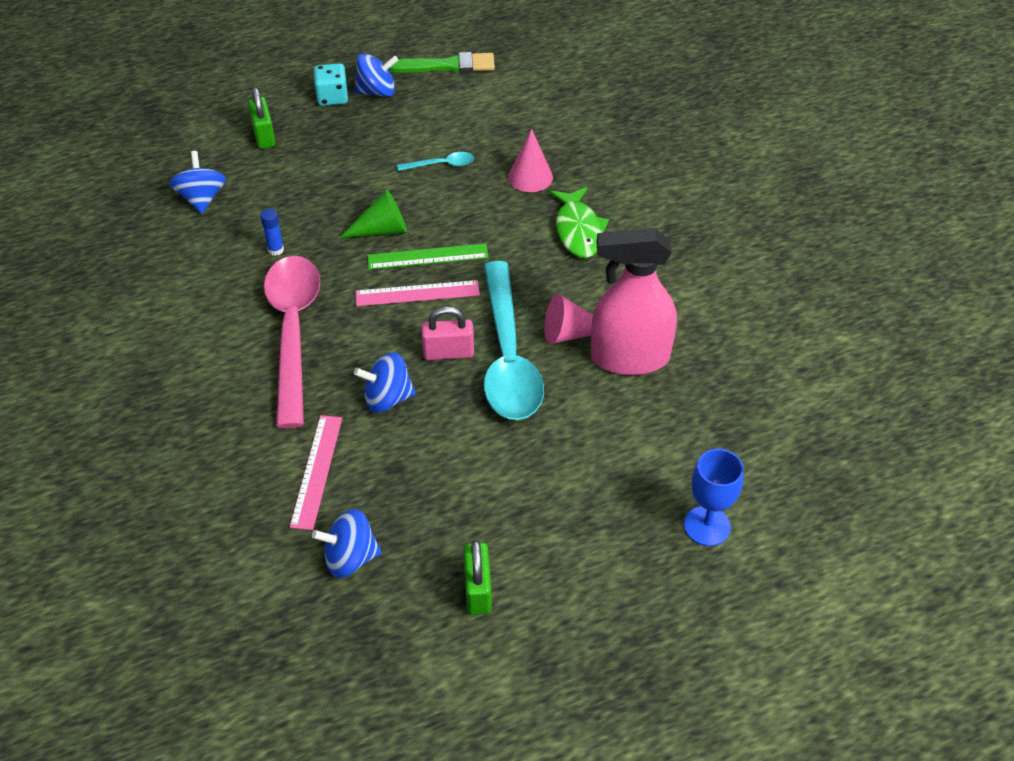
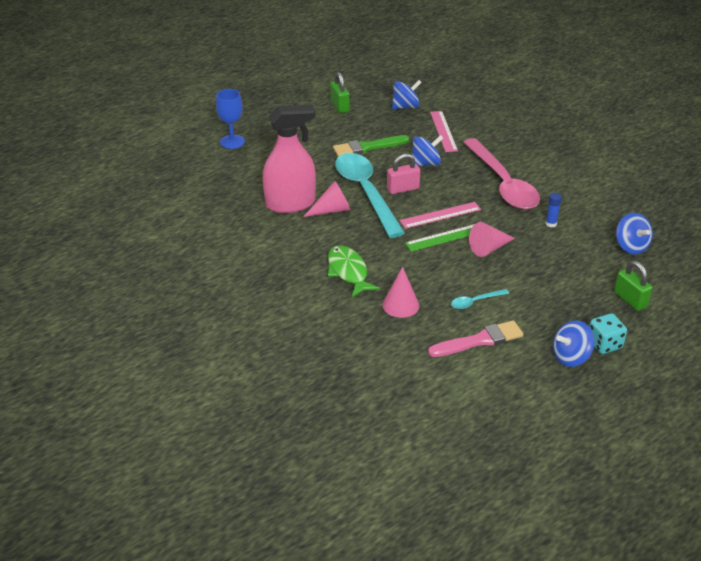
camera: 165 degrees right, 10 degrees down
green cone [339,189,407,238] -> pink cone [469,222,515,257]
green brush [388,52,495,73] -> green brush moved to [333,135,410,157]
none -> pink brush [428,321,523,357]

